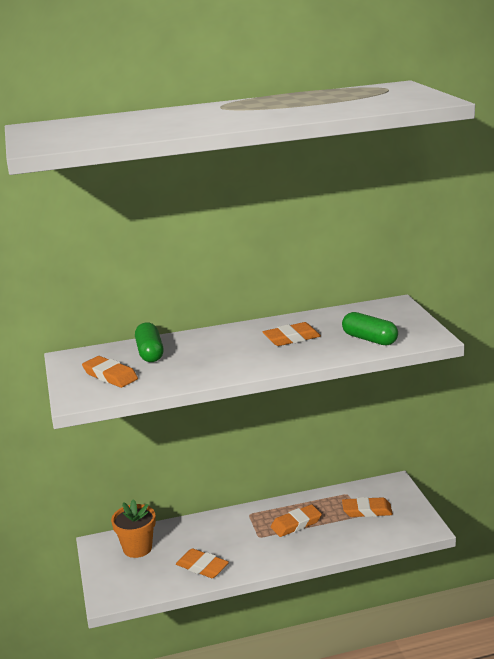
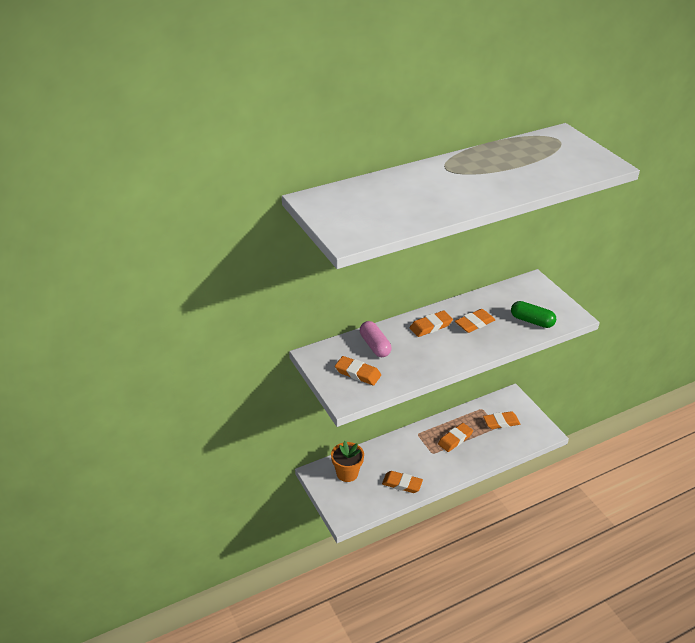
camera: 15 degrees left, 15 degrees up
green capsule [135,322,164,362] -> pink capsule [360,321,392,357]
none -> orange eraser [410,310,453,337]

